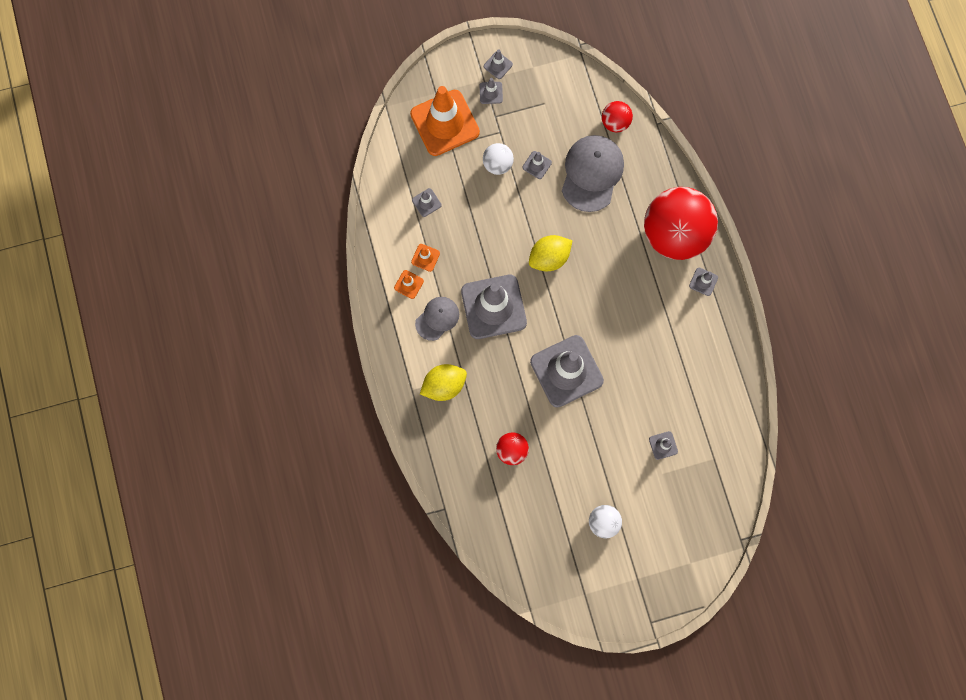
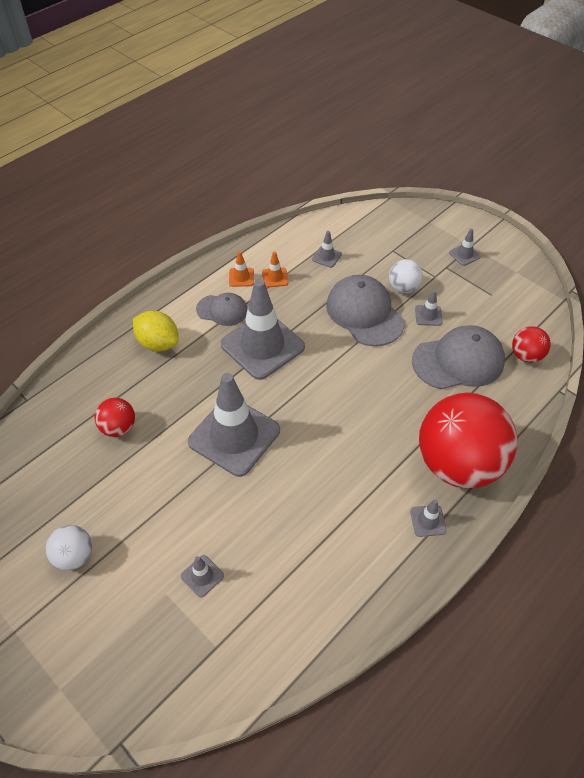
camera: 60 degrees right, 25 degrees down
orange traffic cone [410,86,480,156] -> none
grey traffic cone [484,50,513,79] -> none
yellow lemon [529,235,573,271] -> none
none -> grey cap [326,275,405,346]

